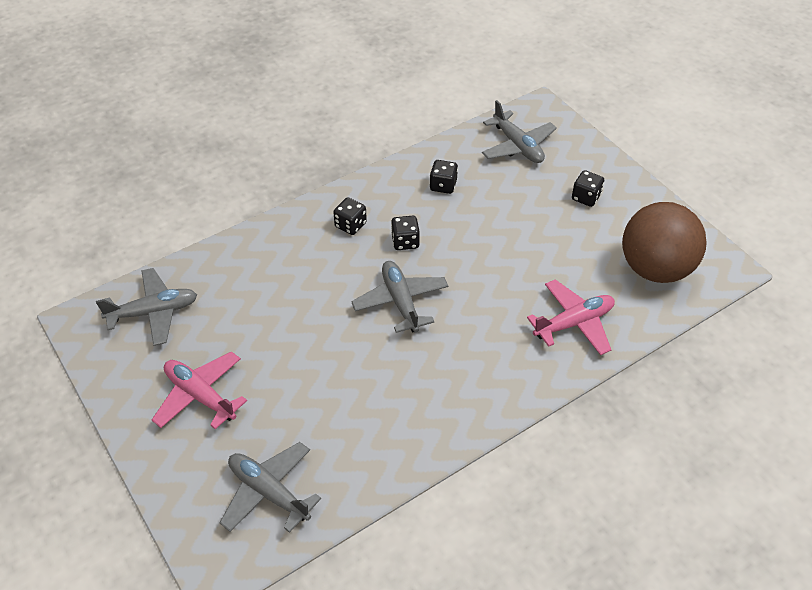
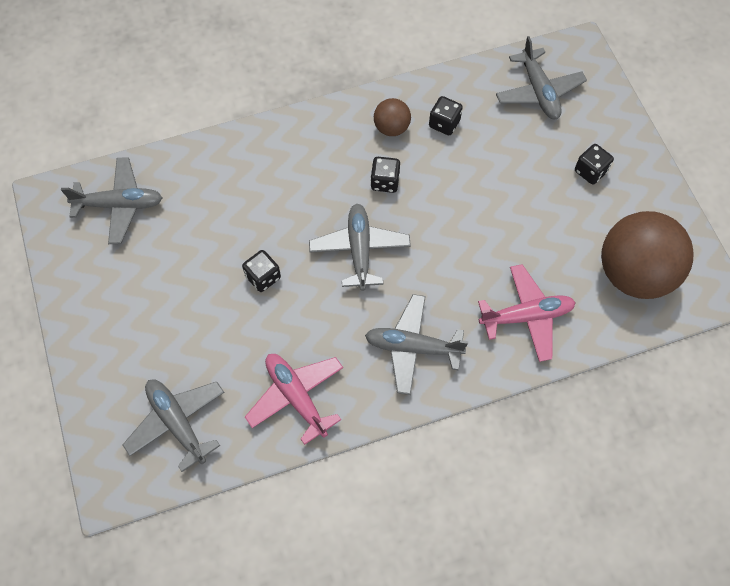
camera: 15 degrees right, 15 degrees up
pink plane [152,351,247,429] -> pink plane moved to [245,354,343,445]
black dice [333,197,367,235] -> black dice moved to [242,250,281,292]
none -> grey plane [365,294,468,395]
none -> brown ball [374,98,411,136]

